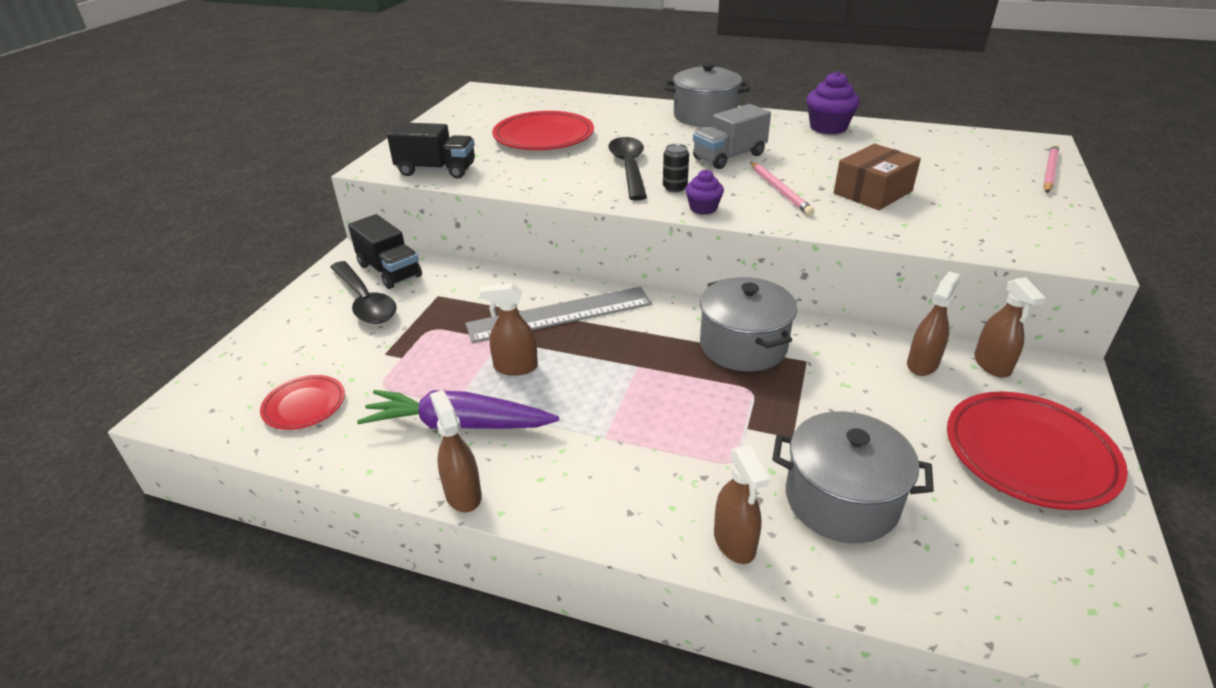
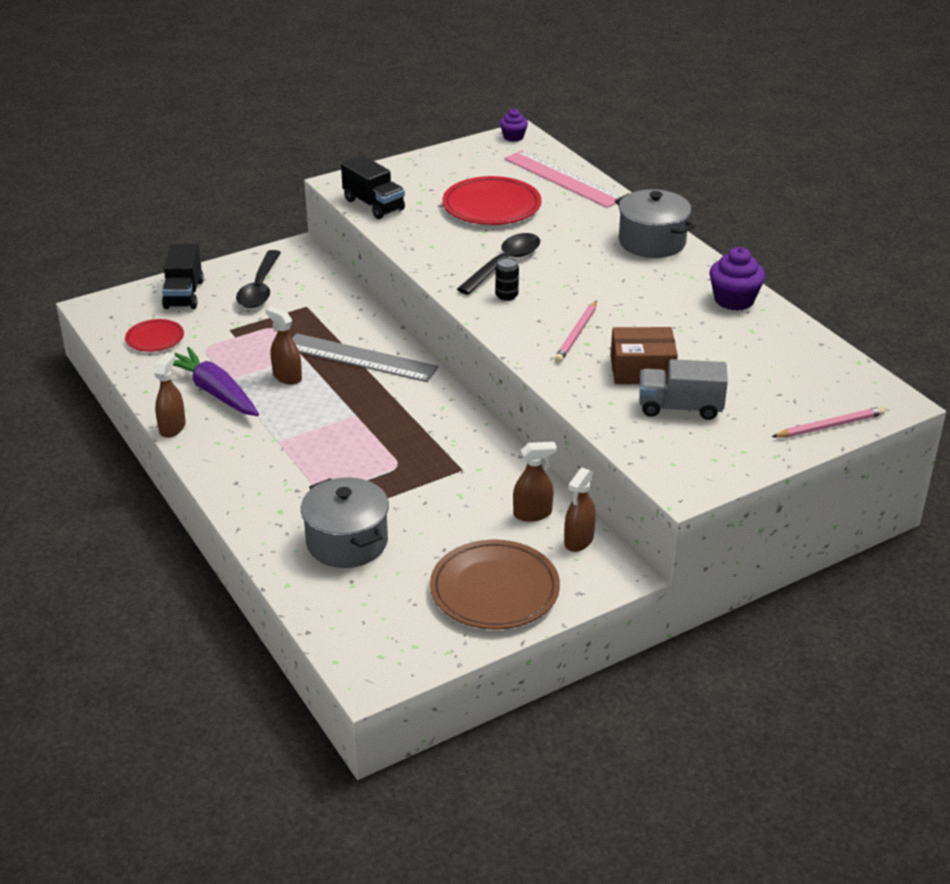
camera: 40 degrees right, 0 degrees up
black truck [348,214,422,289] -> black truck moved to [162,244,204,309]
purple cupcake [686,170,724,215] -> purple cupcake moved to [500,109,528,142]
grey truck [693,104,771,169] -> grey truck moved to [639,359,728,420]
grey pot [700,277,797,372] -> none
brown spray bottle [714,445,770,564] -> none
red plate [947,391,1128,510] -> brown plate [430,540,560,630]
none -> pink ruler [504,150,622,208]

